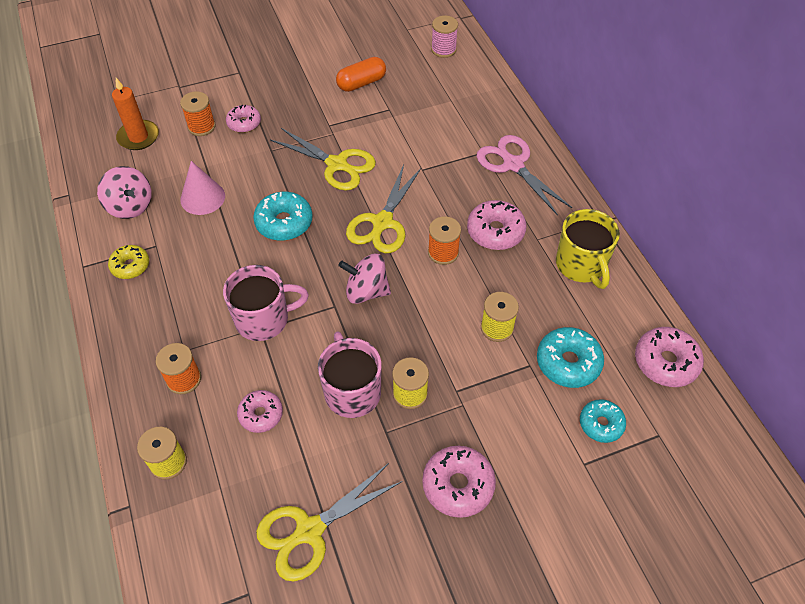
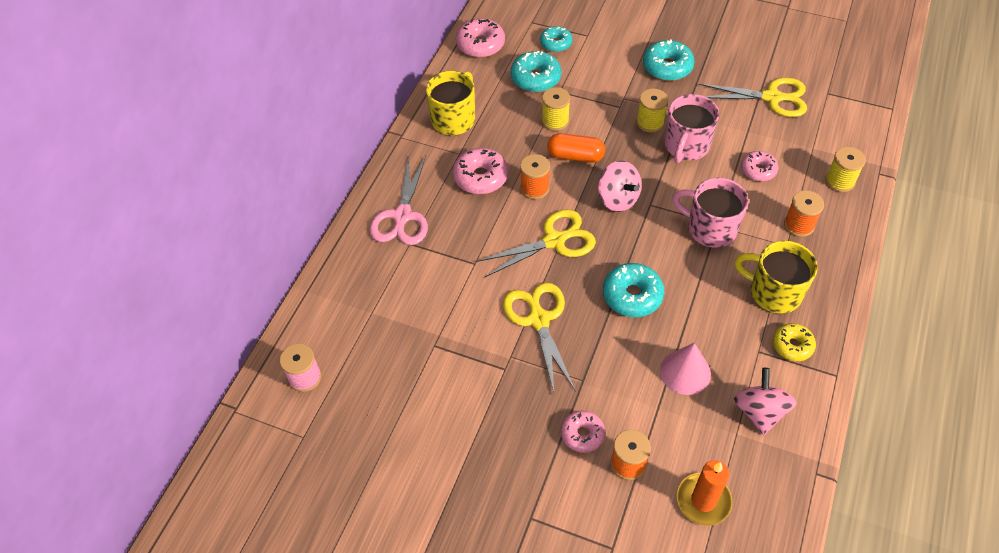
camera: 135 degrees left, 0 degrees up
orange capsule [336,57,386,92] -> orange capsule moved to [547,133,605,163]
pink donut [422,446,496,518] -> turquoise donut [643,40,695,81]
none -> yellow mug [735,241,818,314]

